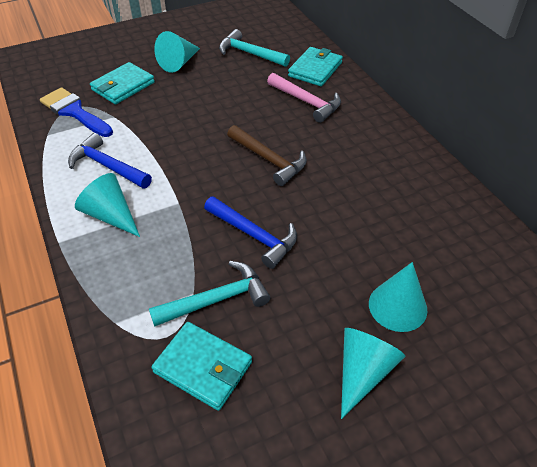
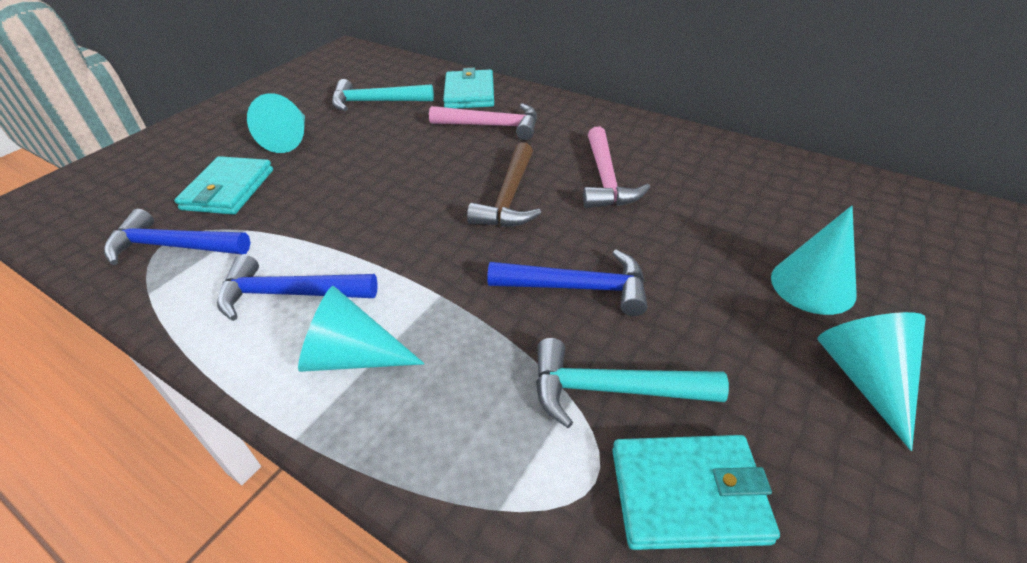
camera: 30 degrees left, 5 degrees down
blue brush [40,87,113,137] -> blue hammer [104,209,250,265]
turquoise hammer [149,261,270,327] -> turquoise hammer turned 120 degrees counterclockwise [536,338,729,428]
brown hammer [227,125,307,186] -> brown hammer turned 90 degrees clockwise [467,142,541,227]
none -> pink hammer [583,127,650,208]

